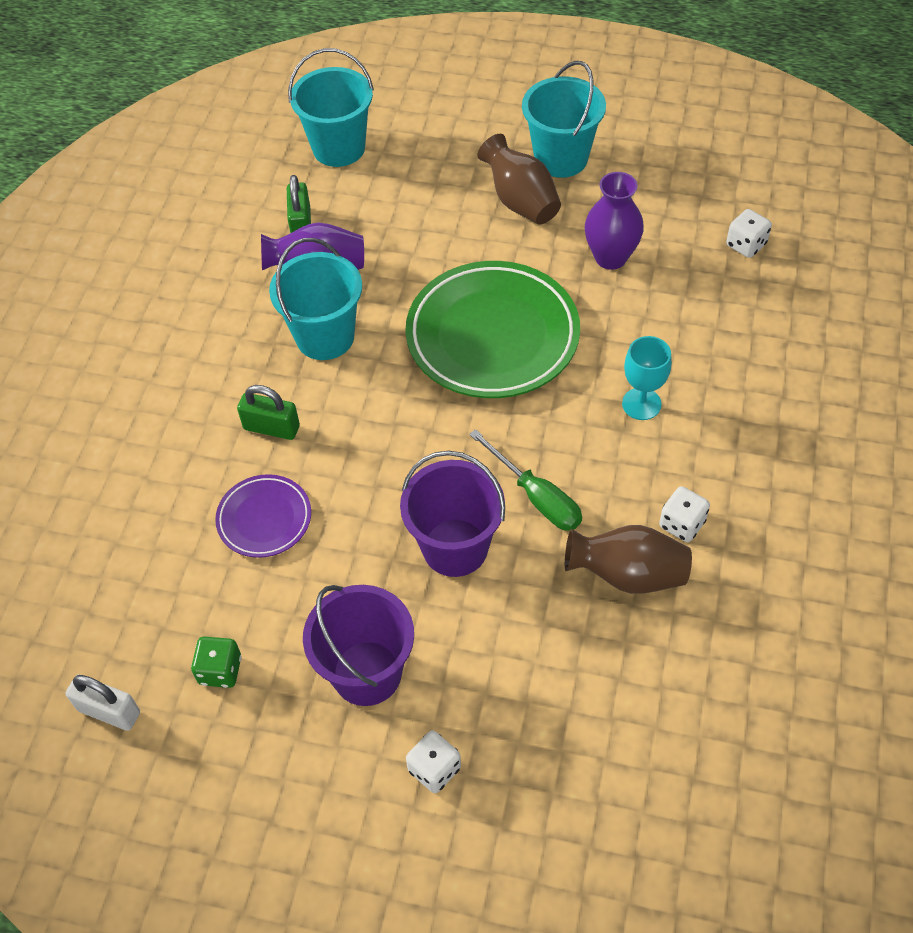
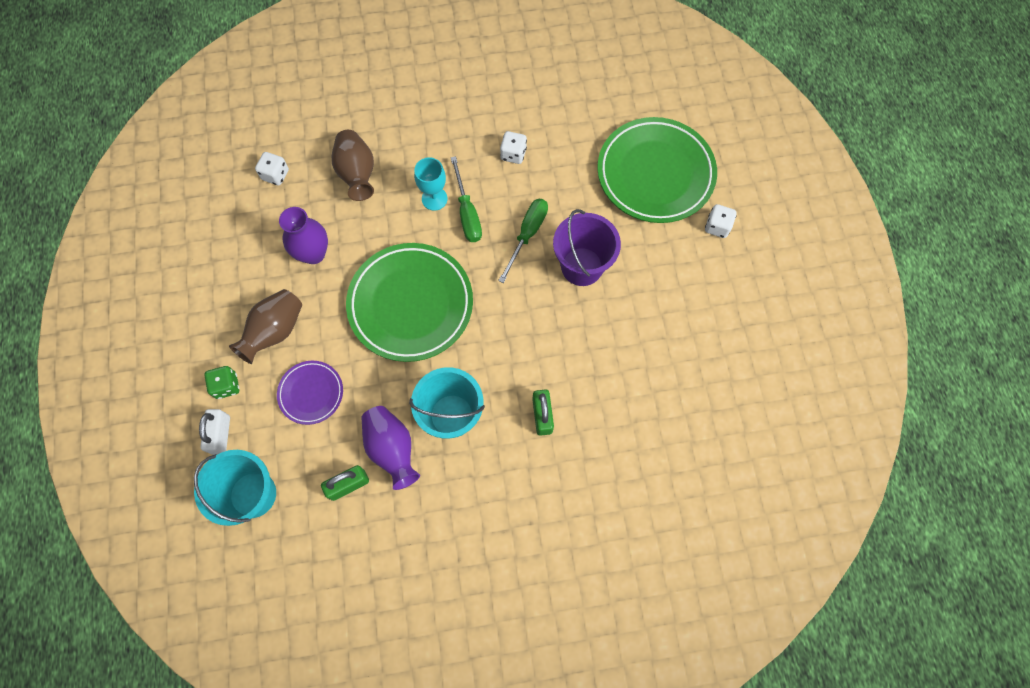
camera: 115 degrees left, 15 degrees up
white padlock [66,674,140,731] -> white padlock moved to [199,409,230,455]
green dice [191,636,242,688] -> green dice moved to [205,366,239,399]
purple plate [215,474,311,558] -> purple plate moved to [277,361,343,425]
purple bucket [303,585,414,706] -> none
turquoise bucket [522,61,606,178] -> none
brown vase [565,525,692,594] -> brown vase moved to [332,130,374,201]
none -> green screwdriver [451,156,482,242]
none -> green plate [597,117,717,223]

